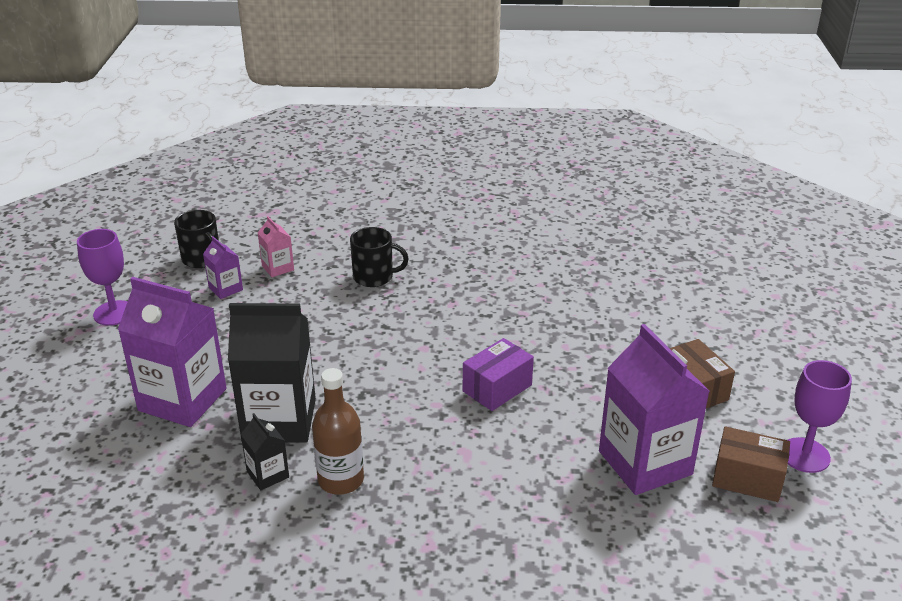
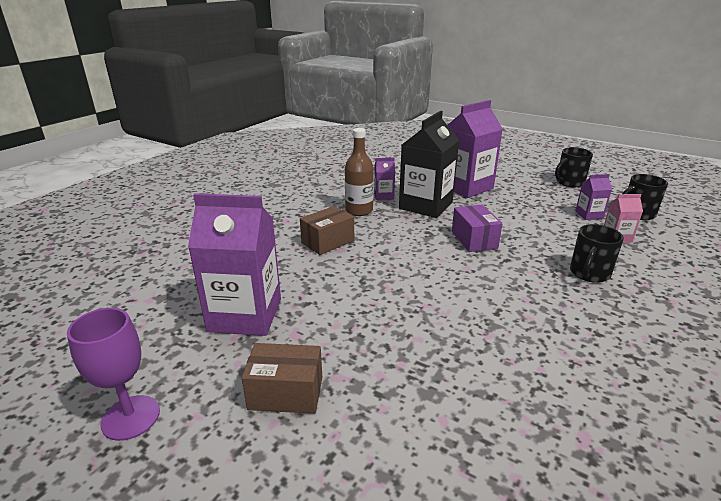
camera: 120 degrees right, 5 degrees down
purple goblet [77,229,128,326] -> black mug [555,147,593,187]
black carton [240,413,289,490] -> purple carton [374,158,395,200]
purple box [463,338,534,411] -> purple box moved to [452,205,502,252]
brown box [712,426,790,502] -> brown box moved to [300,206,354,255]

